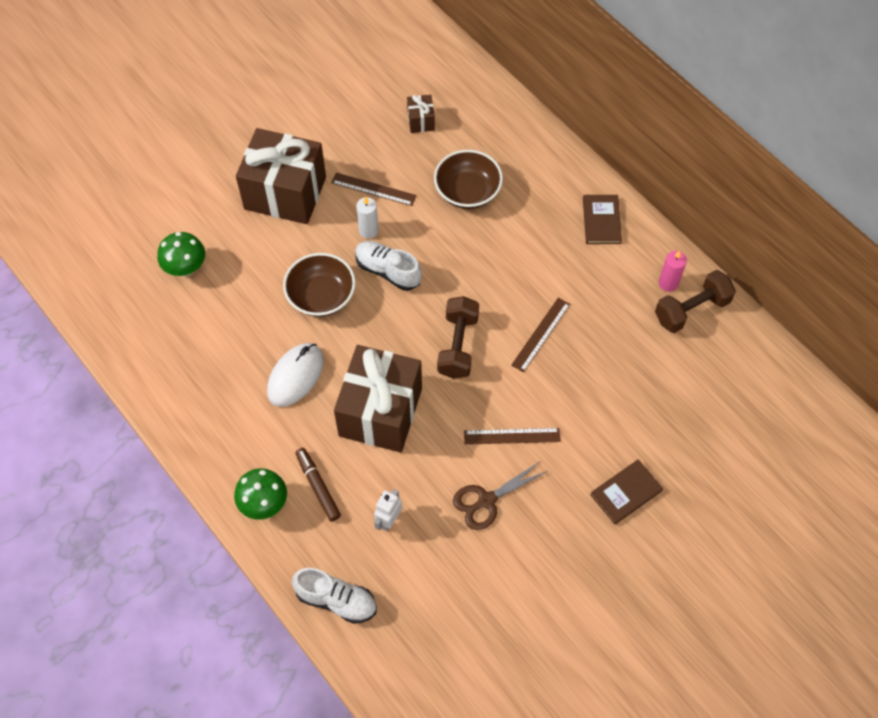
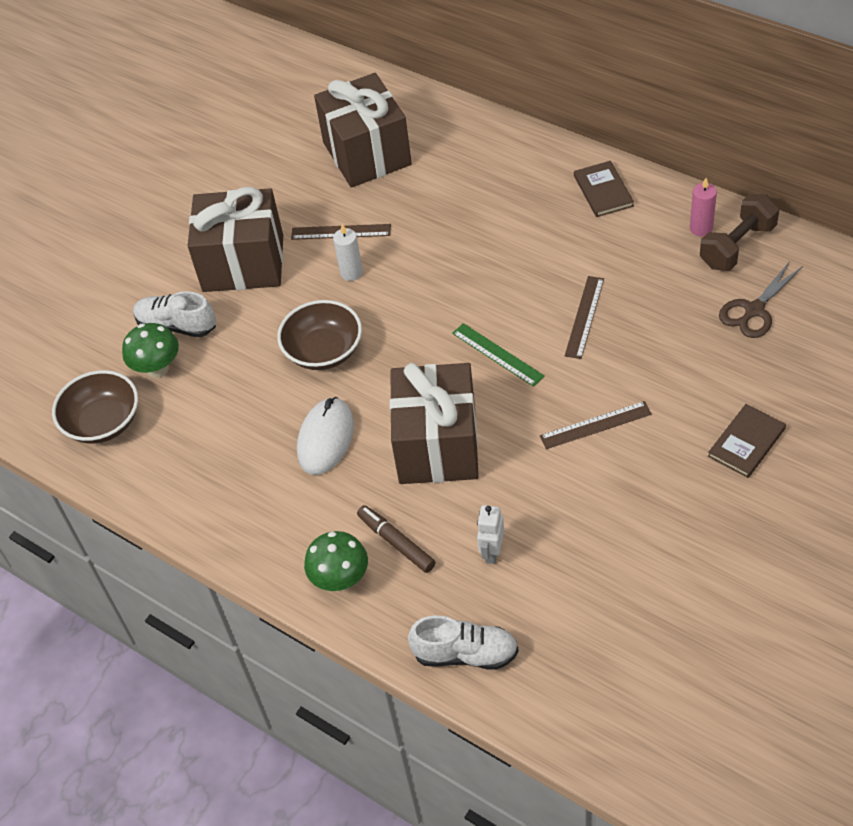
camera: 10 degrees left, 10 degrees down
white shoe [355,241,422,291] -> white shoe moved to [133,291,216,337]
brown gift [407,95,435,133] -> brown gift [314,73,412,188], size x2.39
brown bowl [434,150,503,209] -> brown bowl moved to [52,370,138,444]
brown dumbbell [437,296,479,379] -> green ruler [452,323,545,387]
brown scissors [453,461,548,530] -> brown scissors moved to [719,261,803,338]

